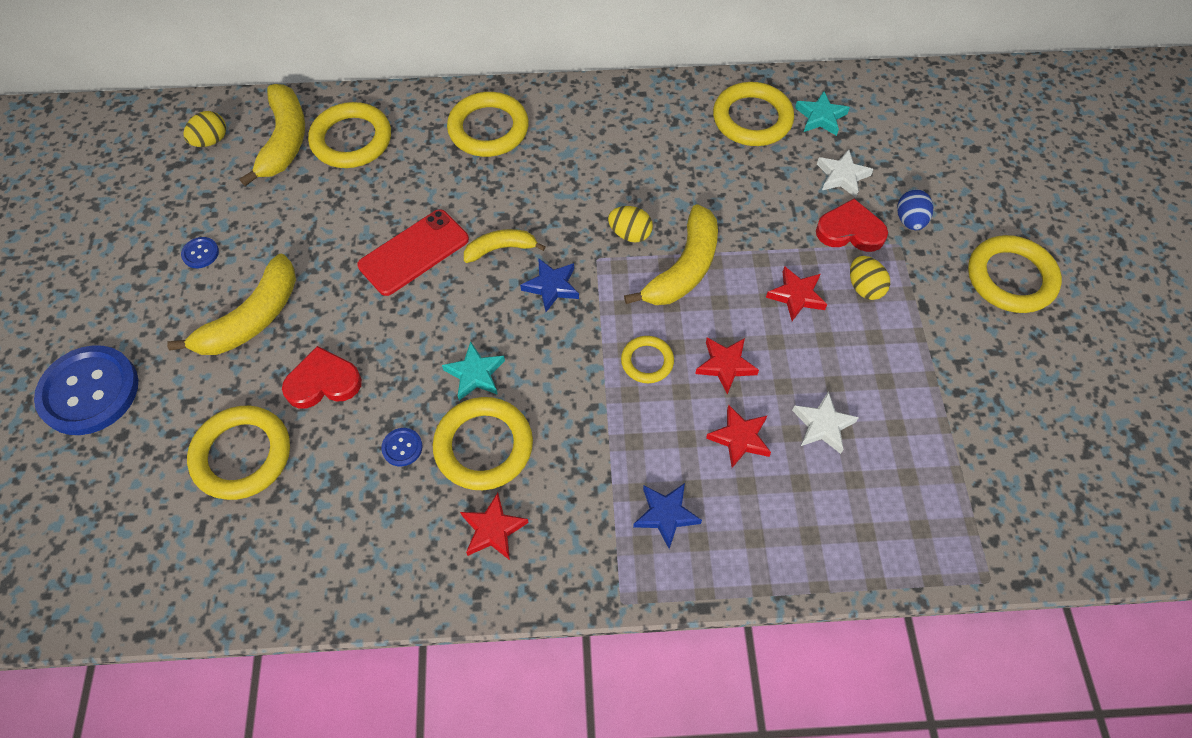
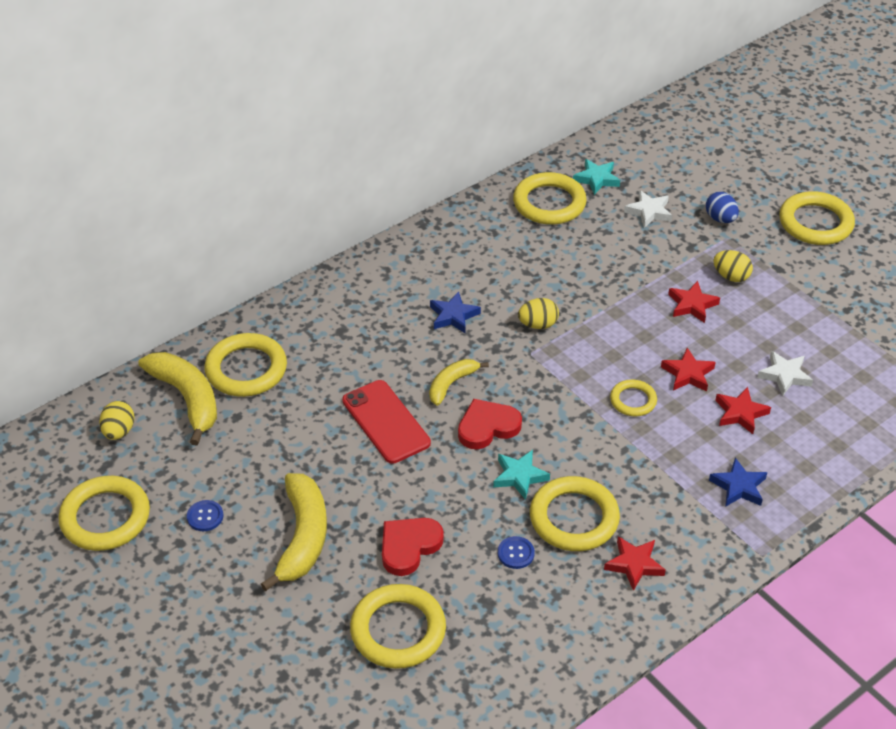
camera: 35 degrees left, 15 degrees down
blue button [34,345,138,435] -> none
red phone [357,209,469,296] -> red phone turned 45 degrees counterclockwise [342,380,431,464]
yellow ring [447,92,529,157] -> yellow ring moved to [59,476,150,551]
blue star [520,258,579,312] -> blue star moved to [430,291,481,333]
yellow banana [624,204,718,305] -> none
red heart [816,199,888,252] -> red heart moved to [458,399,522,449]

